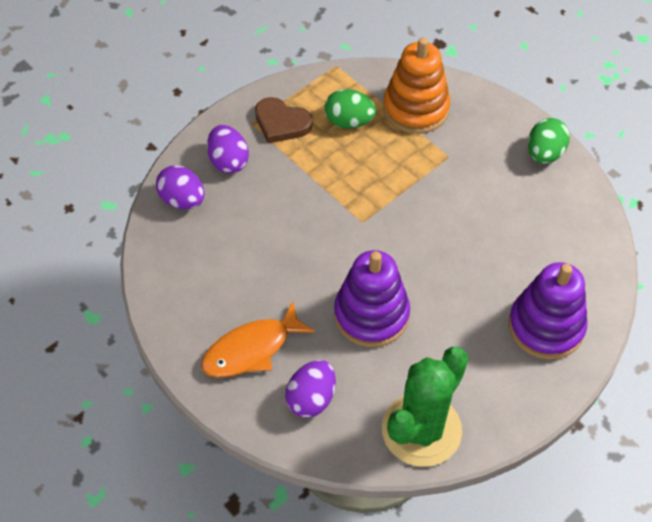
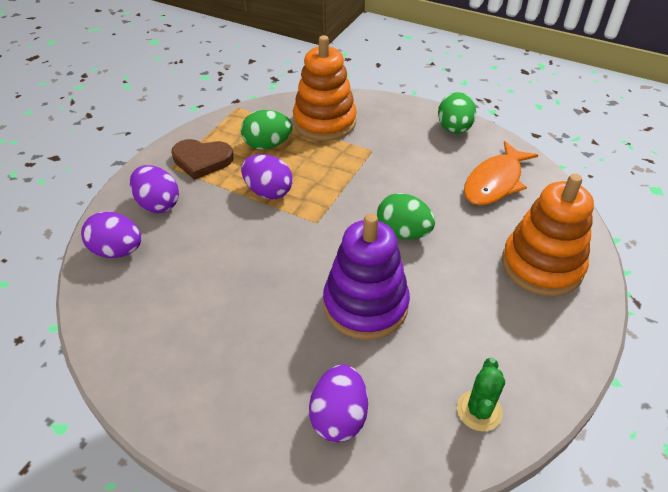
camera: 20 degrees left, 10 degrees down
orange fish [201,301,315,378] -> orange fish moved to [464,141,538,205]
green cactus [382,347,468,467] -> green cactus [457,358,505,432], size x0.46
purple stacking toy [509,262,588,360] -> orange stacking toy [502,174,594,296]
none -> purple egg [241,154,293,199]
none -> green egg [377,193,435,239]

